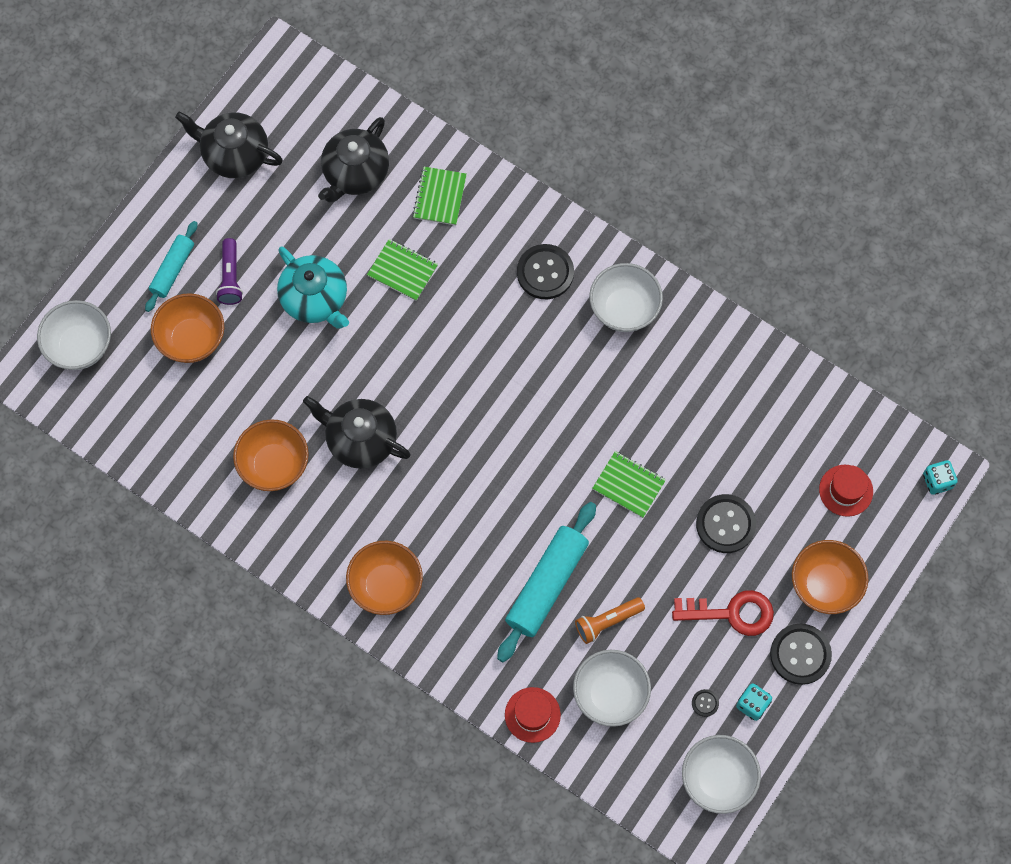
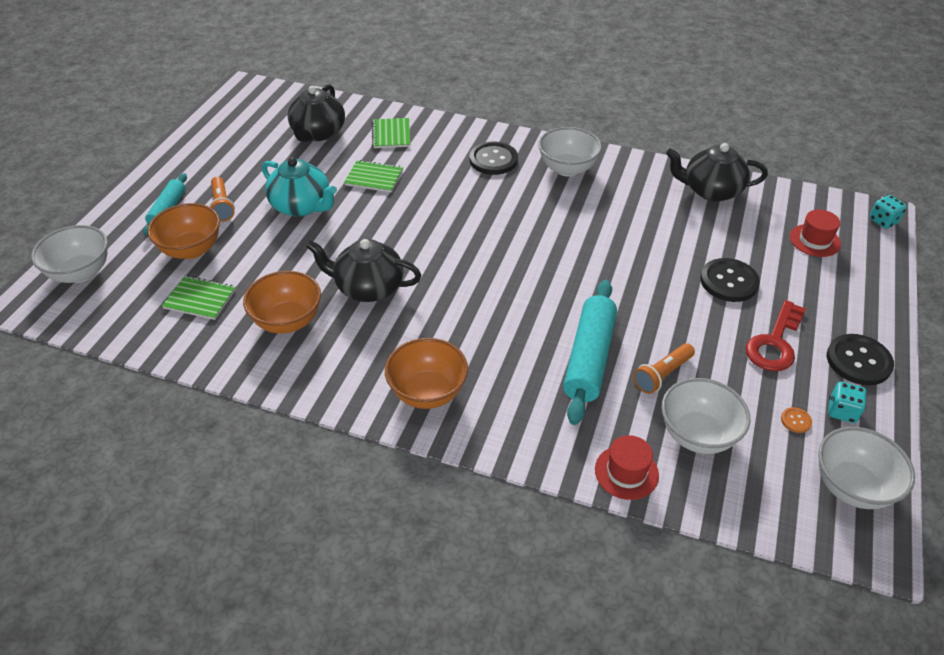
camera: 15 degrees left, 25 degrees down
black teapot [175,112,283,178] -> black teapot moved to [666,143,768,201]
purple flashlight [216,238,243,305] -> orange flashlight [209,177,235,222]
green notebook [592,451,666,518] -> green notebook moved to [162,276,236,320]
red key [672,590,774,636] -> red key turned 135 degrees clockwise [746,300,806,371]
black button [692,689,719,717] -> orange button [781,407,812,433]
orange bowl [792,540,868,614] -> none

